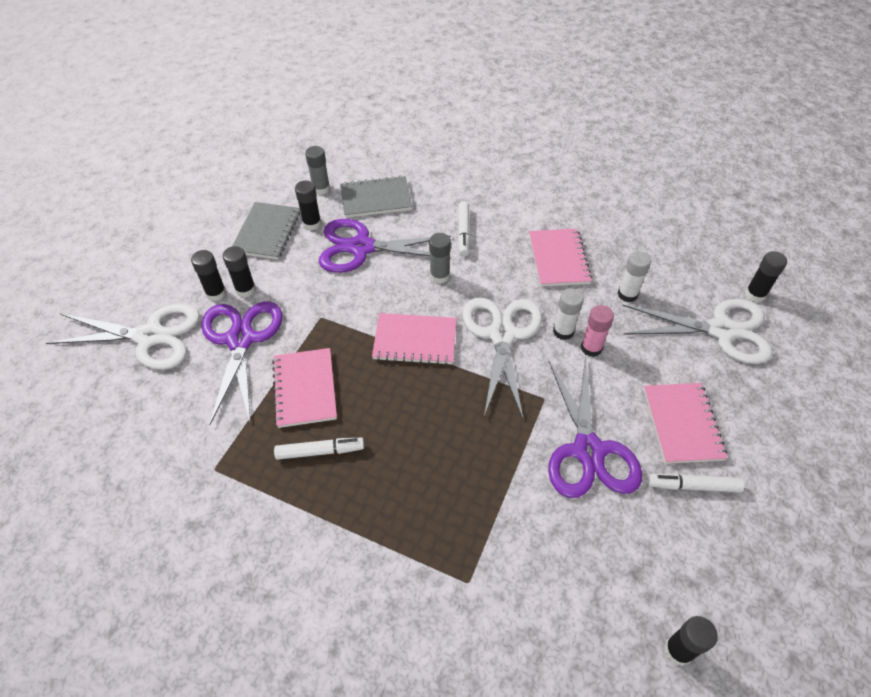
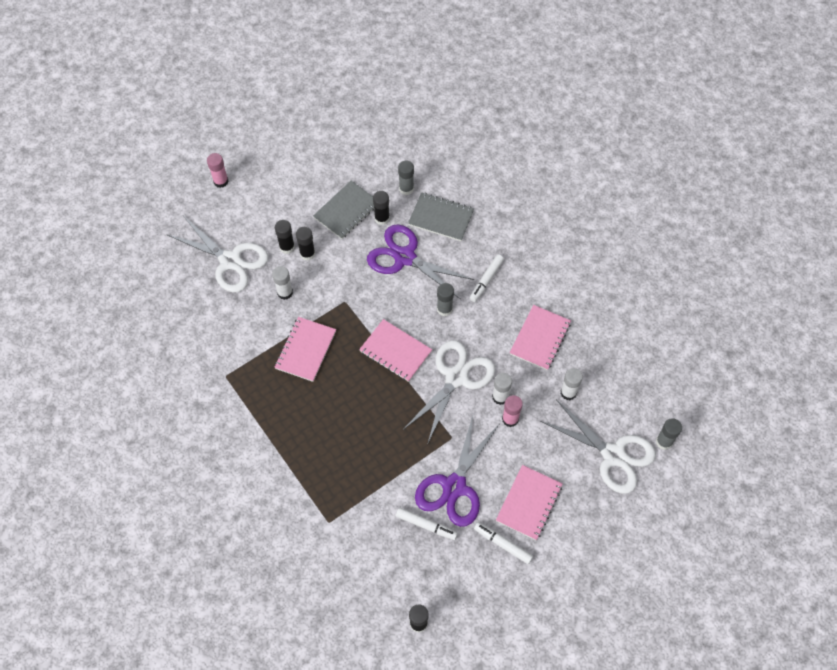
camera: 30 degrees right, 10 degrees up
purple scissors [201,301,283,425] -> white glue stick [272,266,293,300]
white marker [274,438,364,460] -> white marker moved to [396,507,458,540]
black glue stick [745,251,787,302] -> grey glue stick [656,418,682,450]
none -> pink glue stick [207,153,229,188]

